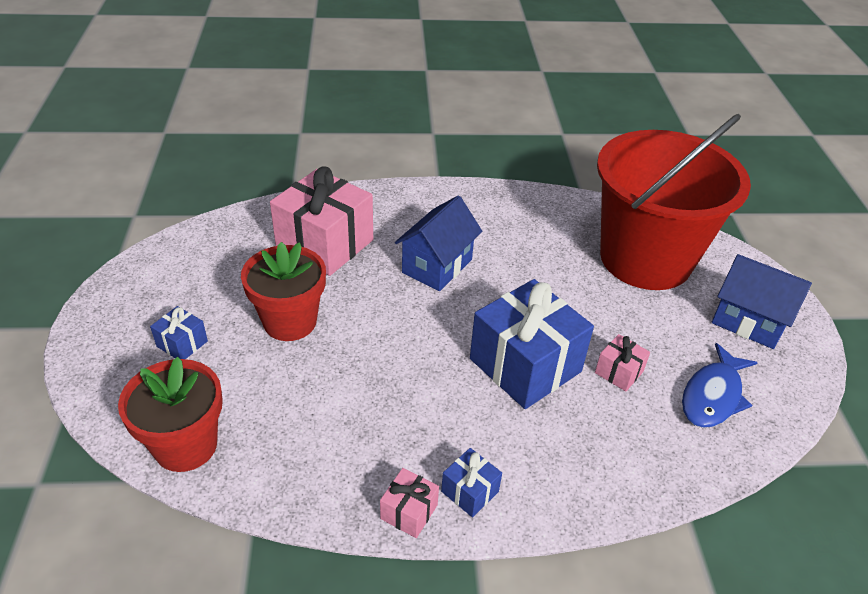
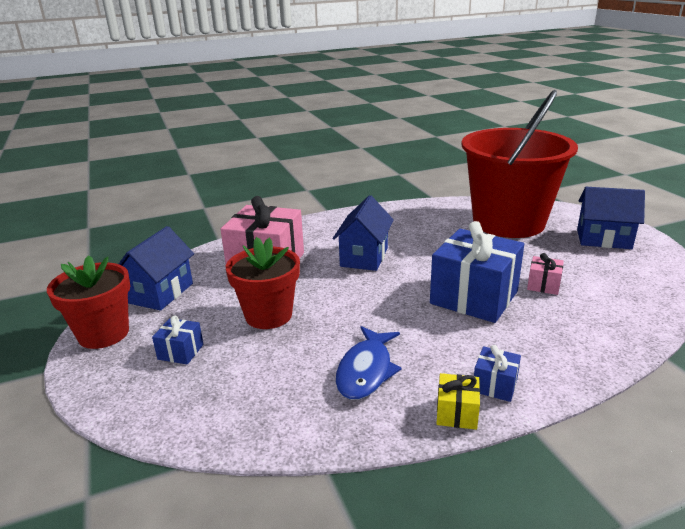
camera: 15 degrees left, 15 degrees down
red flower pot [118,357,223,472] -> red flower pot moved to [47,255,130,349]
pink gift [380,468,439,538] -> yellow gift [436,373,480,430]
blue fish [682,343,758,428] -> blue fish moved to [336,326,402,400]
none -> blue house [119,226,194,311]

